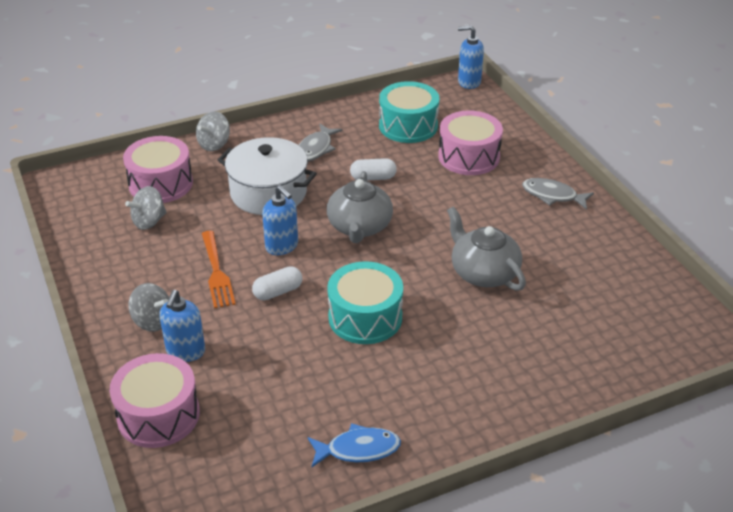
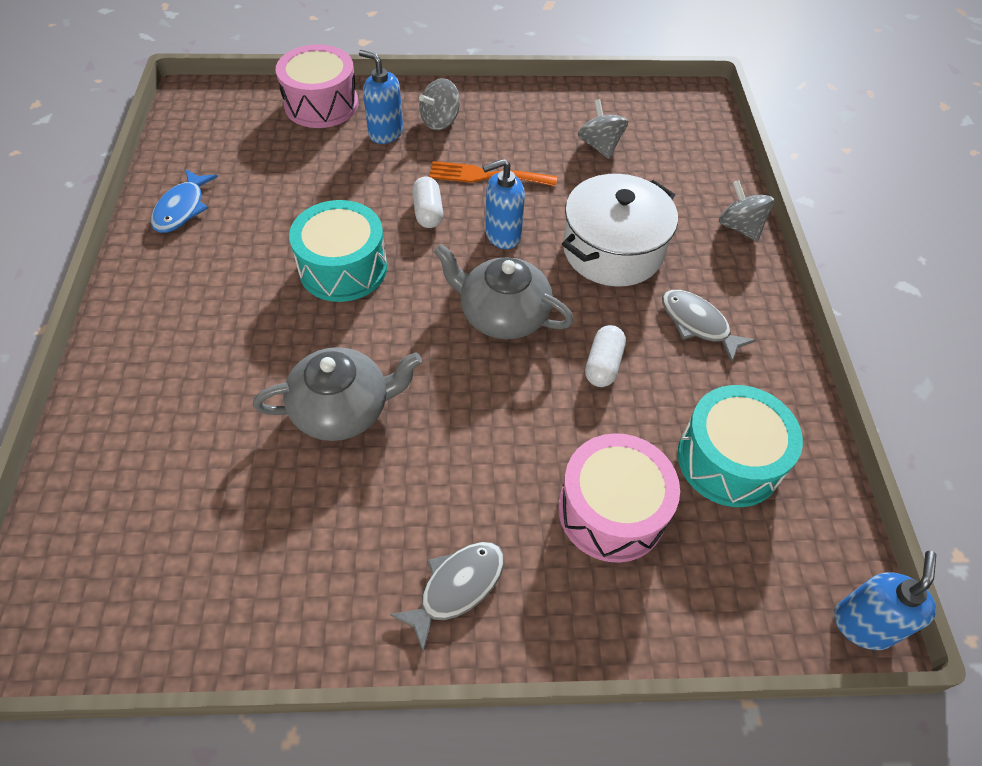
camera: 110 degrees right, 15 degrees up
pink drum [123,136,193,203] -> none

